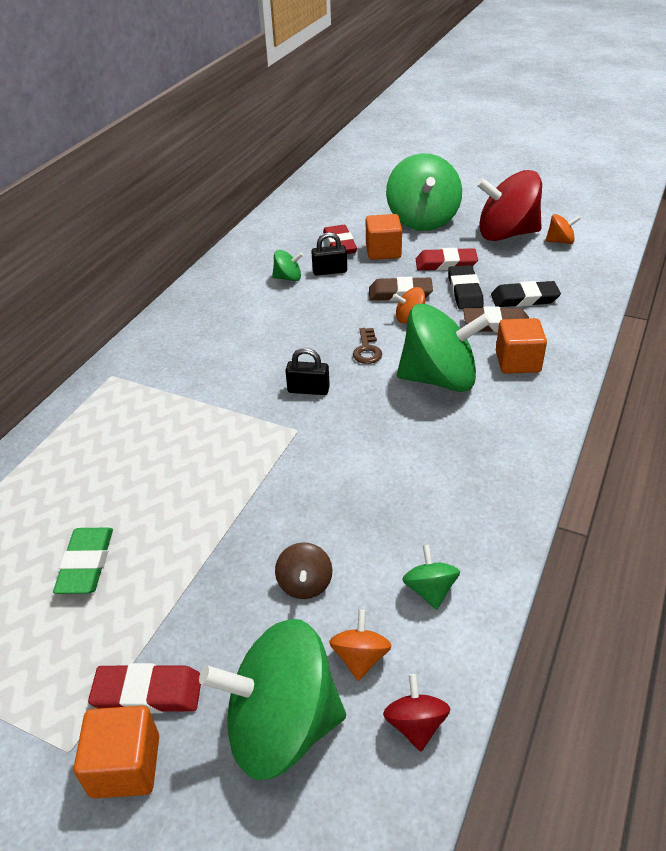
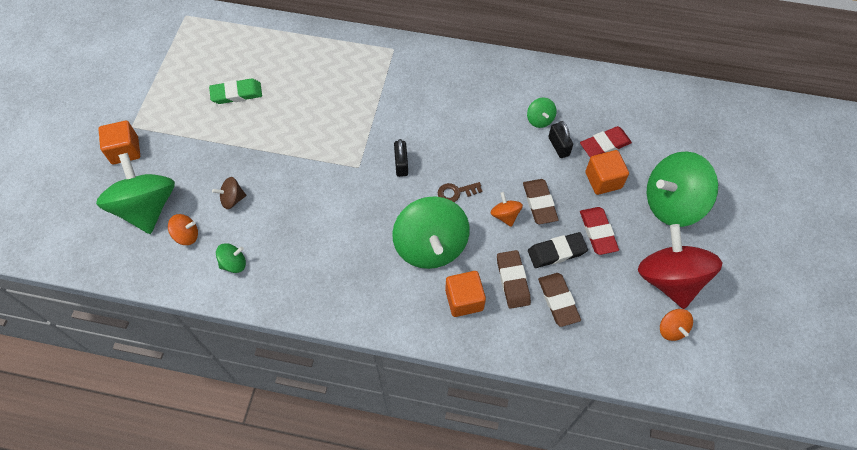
camera: 75 degrees right, 20 degrees up
red eraser [88,663,201,713] -> none
red spinning top [383,674,450,751] -> none
black eraser [491,281,561,307] -> brown eraser [538,273,581,327]

